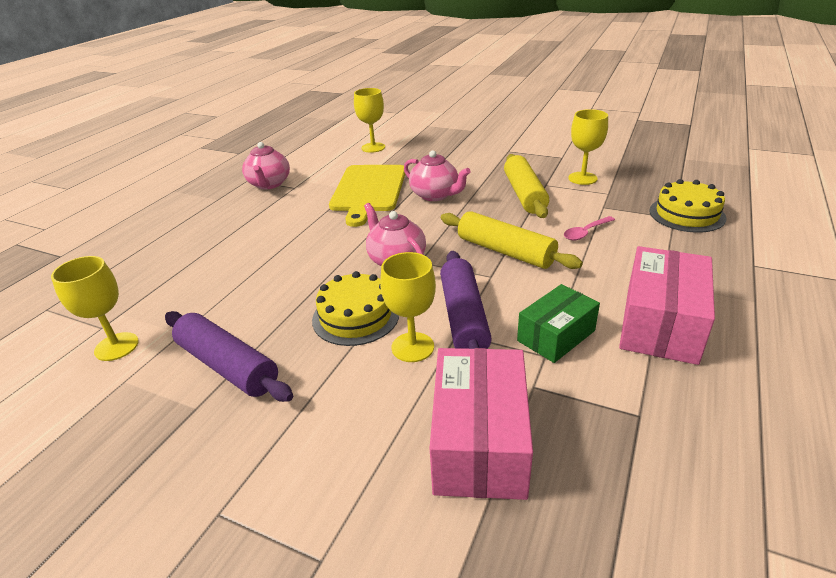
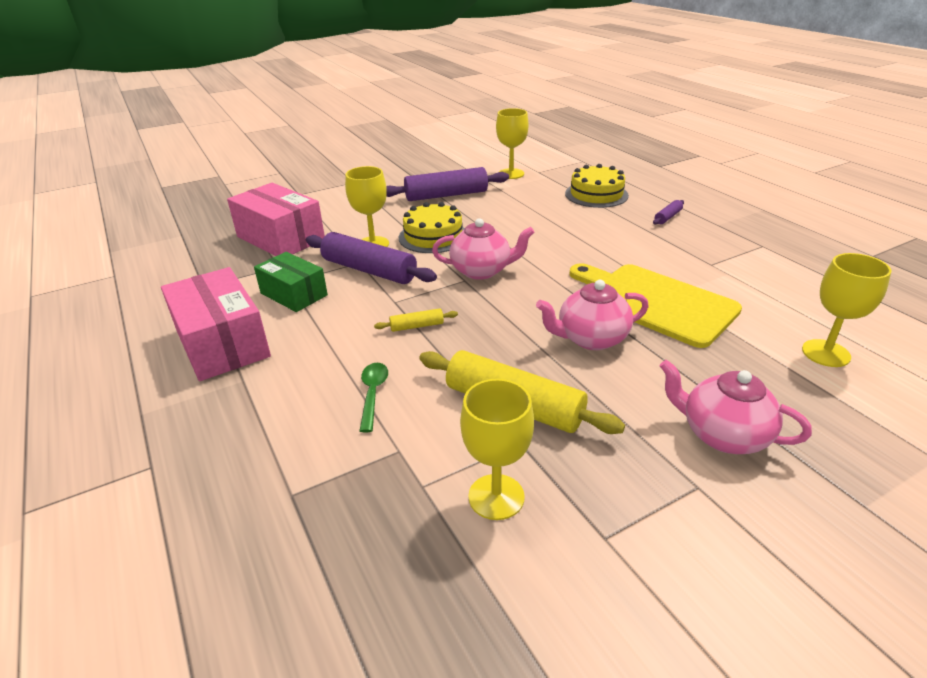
camera: 125 degrees right, 0 degrees up
pink teapot [242,142,290,189] -> pink teapot moved to [660,359,812,454]
yellow rolling pin [441,211,583,269] -> yellow rolling pin [374,308,458,332], size x0.45
green box [517,284,600,363] -> green box turned 45 degrees counterclockwise [254,252,328,312]
pink spoon [564,216,615,240] -> green spoon [359,363,388,432]
yellow cake [649,179,726,233] -> yellow cake moved to [565,164,629,208]
none -> purple rolling pin [653,200,684,225]

